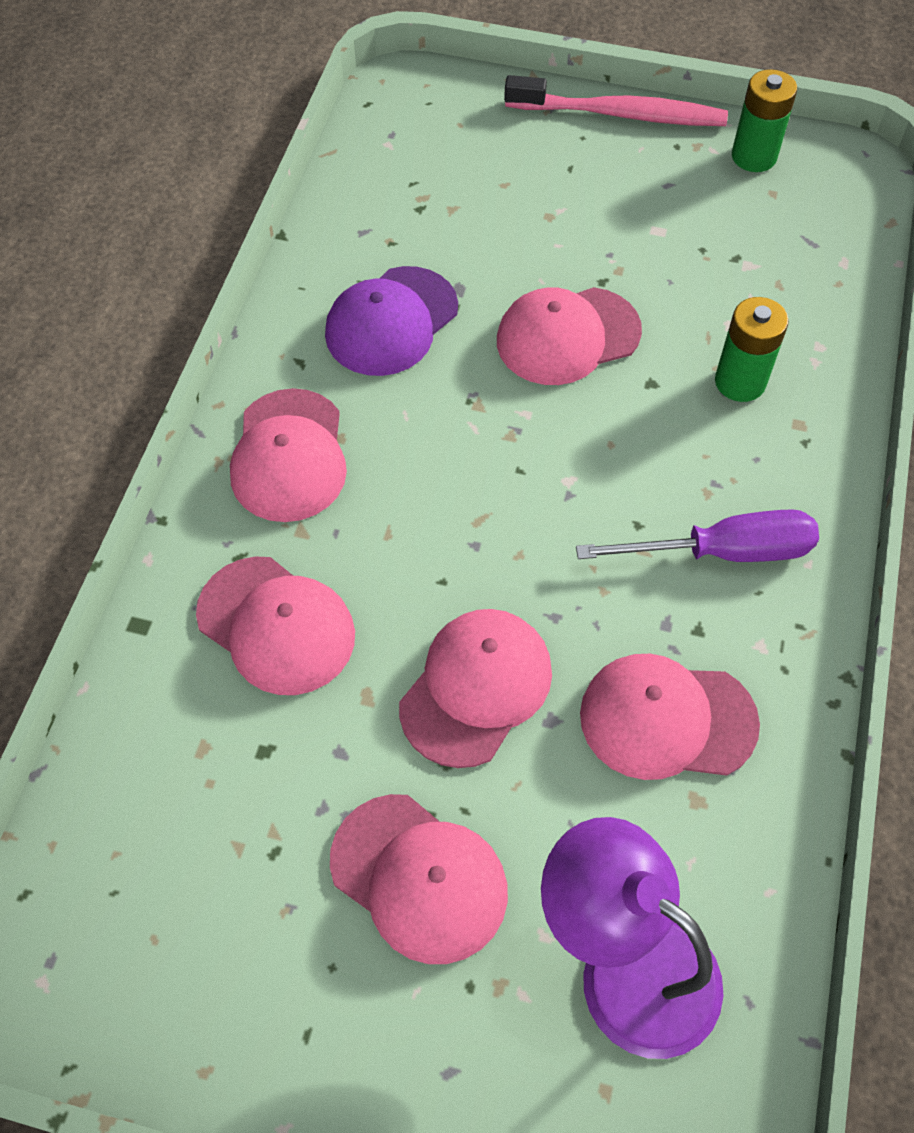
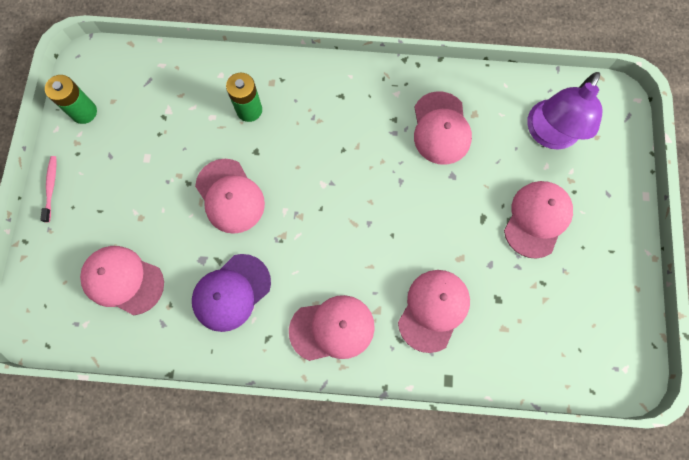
camera: 100 degrees left, 15 degrees up
purple cap [325,266,458,376] -> purple cap turned 105 degrees clockwise [192,254,271,332]
pink cap [399,609,552,768] -> pink cap moved to [80,246,164,315]
pink toothbrush [504,75,728,126] -> pink toothbrush [41,156,56,222], size x0.51
purple screwdriver [576,509,819,562] -> none

